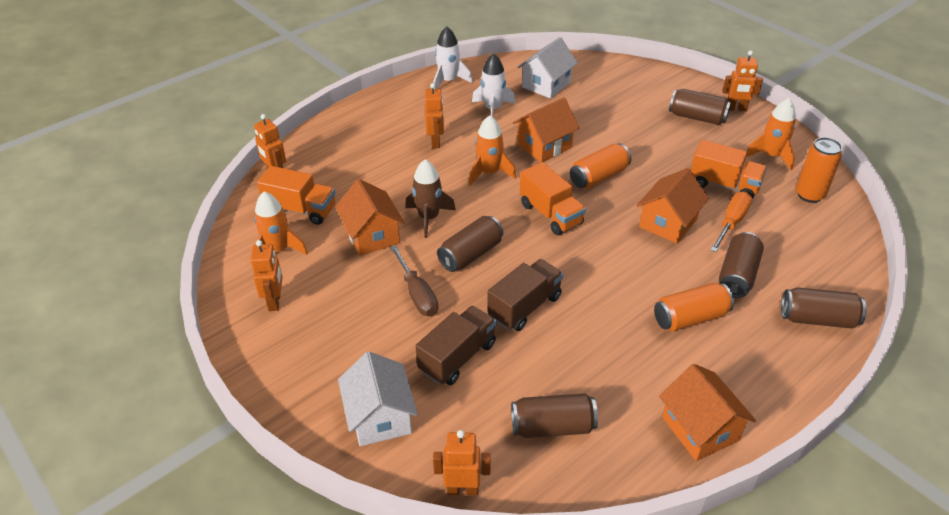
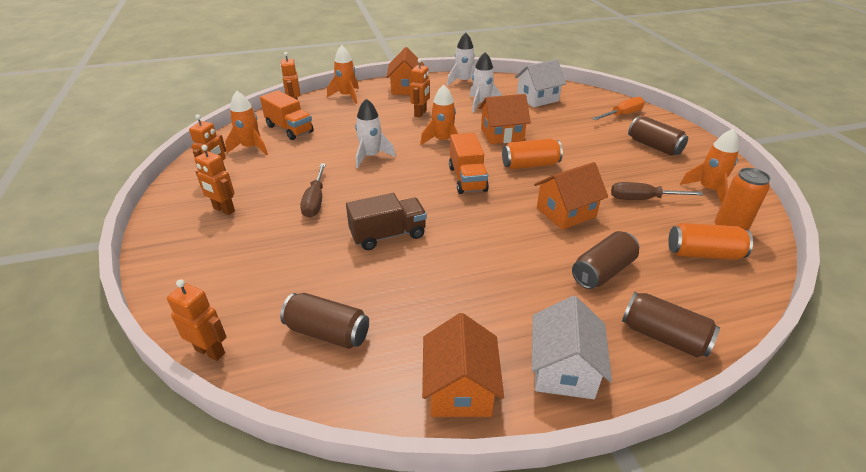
camera: 25 degrees right, 5 degrees down
orange house [335,179,405,256] -> orange house moved to [386,47,424,95]
white house [338,351,418,446] -> white house moved to [532,296,612,399]
brown rocket [405,159,456,238] -> white rocket [355,98,396,168]
brown truck [416,306,496,385] -> none
brown can [437,216,503,272] -> none
orange can [654,283,734,331] -> orange can moved to [668,223,753,260]
orange truck [691,140,767,199] -> brown screwdriver [611,182,703,200]
orange screwdriver [710,192,752,252] -> orange screwdriver moved to [592,97,645,120]
orange robot [722,51,763,111] -> orange robot moved to [195,145,235,215]
none -> orange rocket [327,45,359,104]

